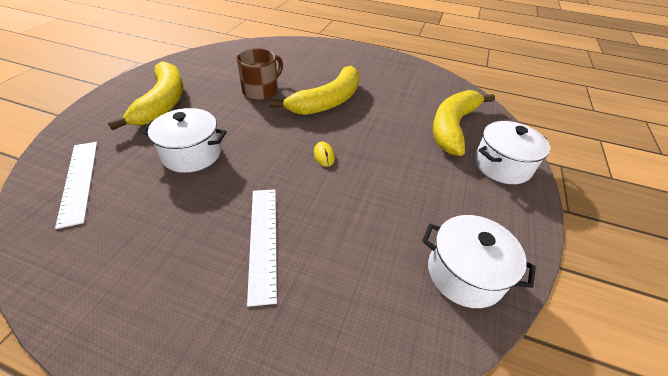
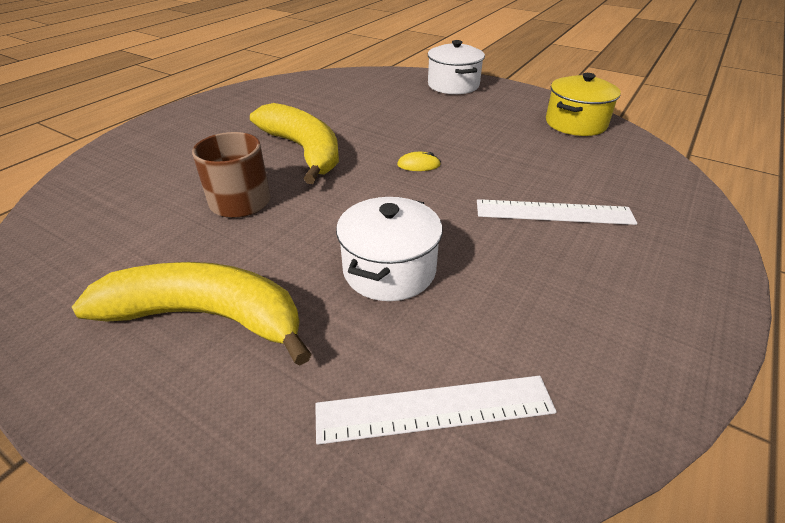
camera: 75 degrees left, 5 degrees down
white pot [422,215,536,308] -> yellow pot [546,73,621,136]
yellow banana [433,90,495,156] -> none

